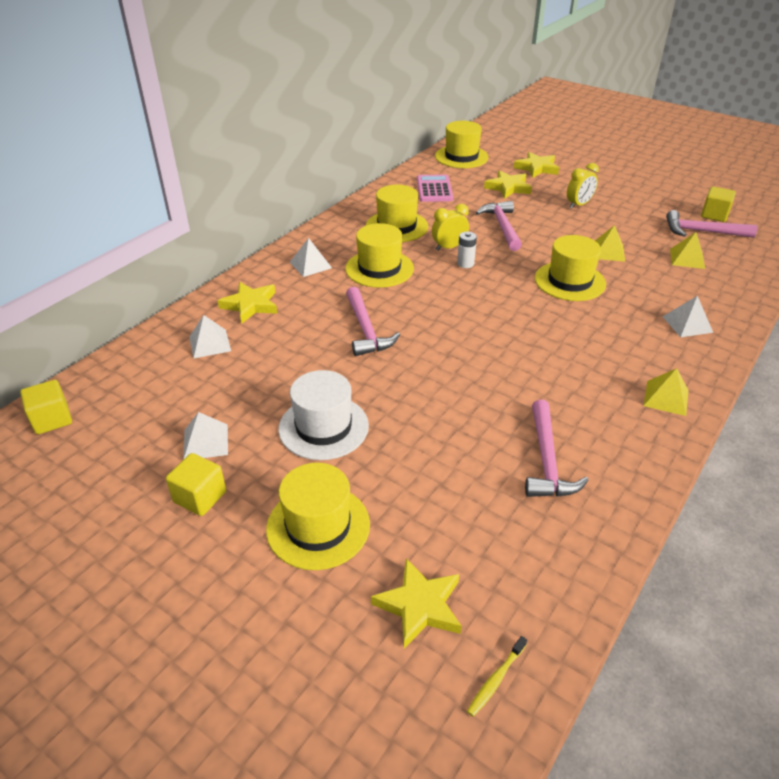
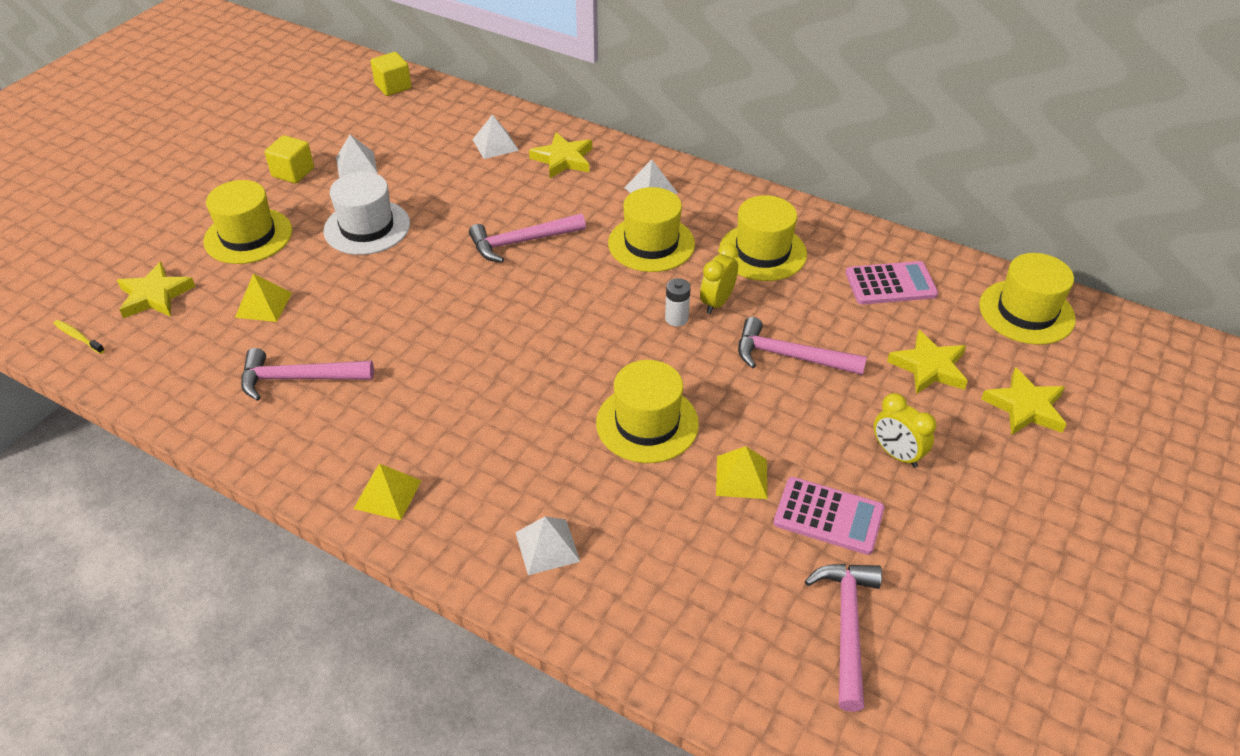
camera: 85 degrees right, 5 degrees up
yellow clock [432,204,469,251] -> yellow clock turned 120 degrees counterclockwise [700,243,739,314]
pink hammer [476,201,522,251] -> pink hammer turned 150 degrees counterclockwise [738,317,867,375]
yellow pyramid [670,232,705,269] -> yellow pyramid moved to [235,273,292,322]
yellow cube [701,186,736,222] -> none
none -> pink calculator [773,477,885,555]

